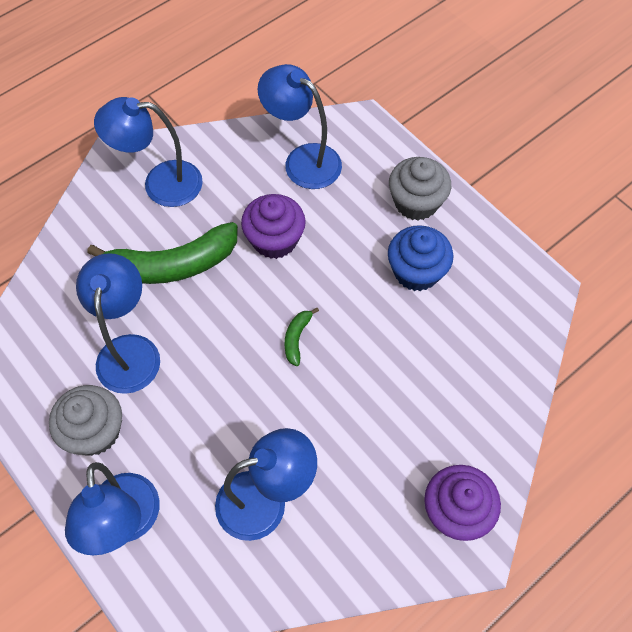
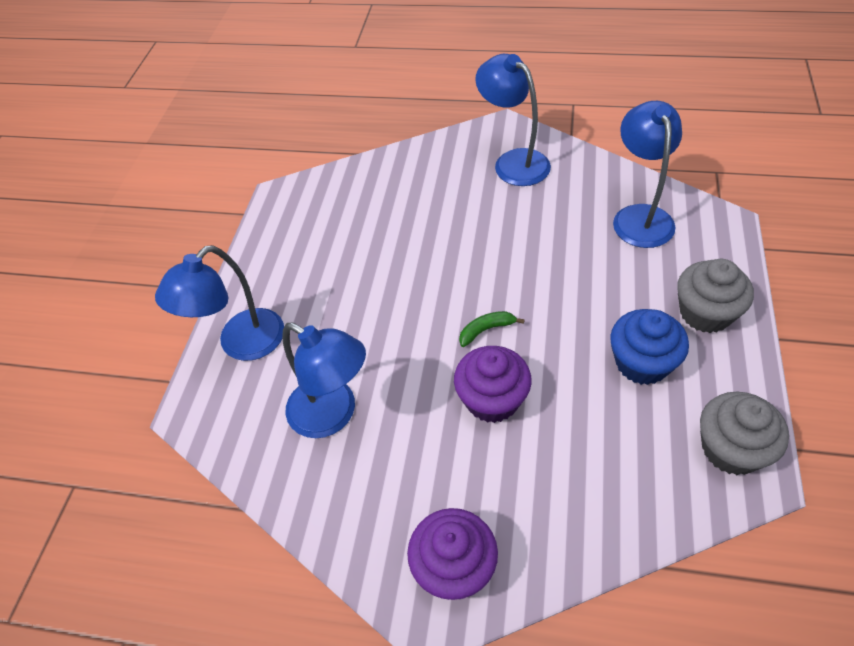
camera: 55 degrees right, 10 degrees down
grey cupcake [49,385,122,456] -> grey cupcake moved to [700,392,789,475]
blue lamp [76,253,160,394] -> none
green banana [87,222,238,284] -> none
purple cupcake [241,194,306,259] -> purple cupcake moved to [454,346,532,423]

